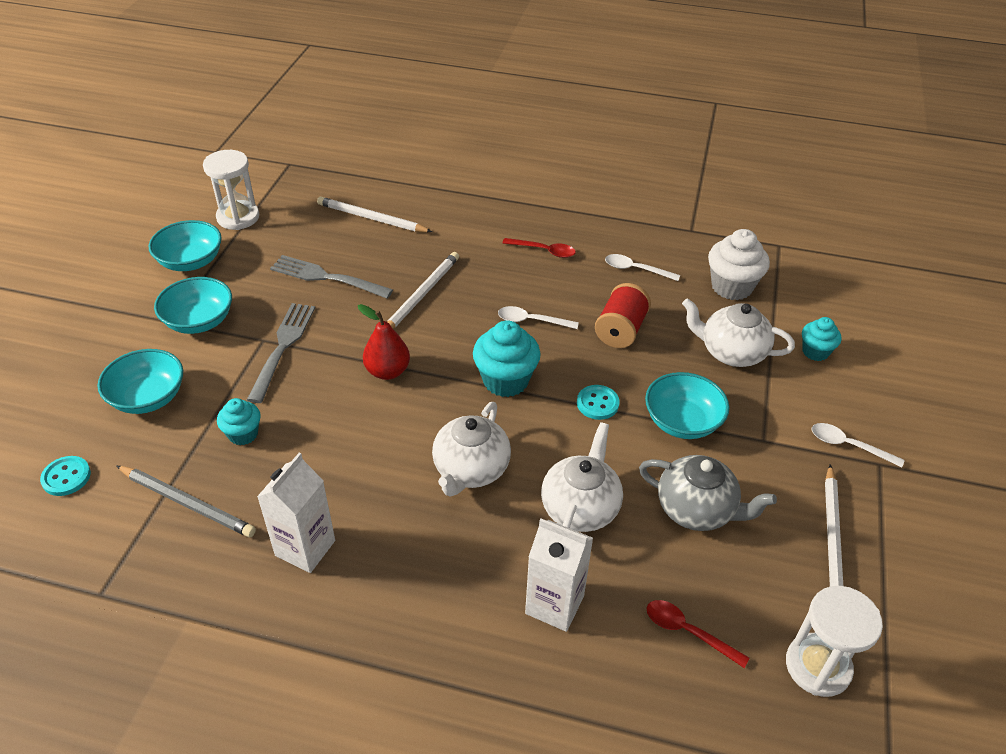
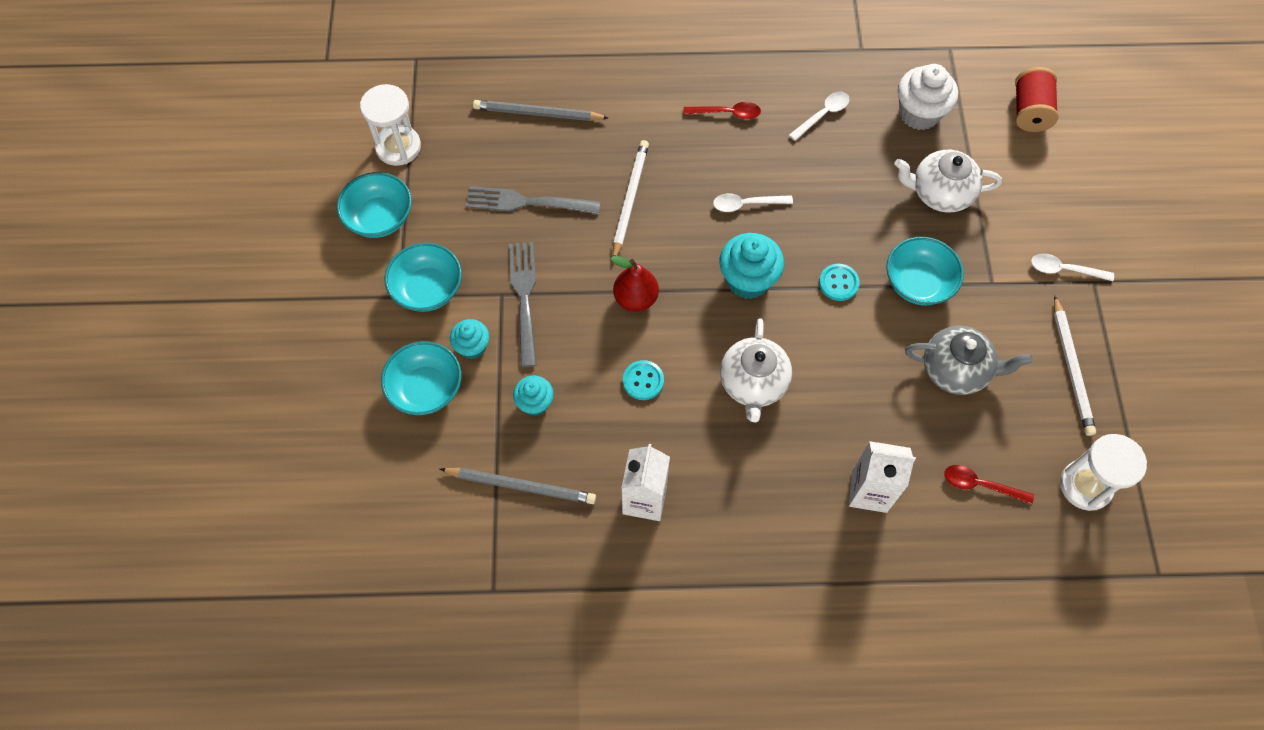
camera: 15 degrees left, 20 degrees up
turquoise button [40,456,91,496] -> turquoise button moved to [623,360,664,400]
white pencil [317,196,432,232] -> grey pencil [473,100,608,121]
white teapot [541,422,623,532] -> none
red spool [595,283,651,348] -> red spool moved to [1015,67,1059,132]
white spoon [605,254,680,281] -> white spoon turned 135 degrees clockwise [789,92,850,141]
turquoise cupcake [802,317,841,361] -> turquoise cupcake moved to [450,319,489,359]

